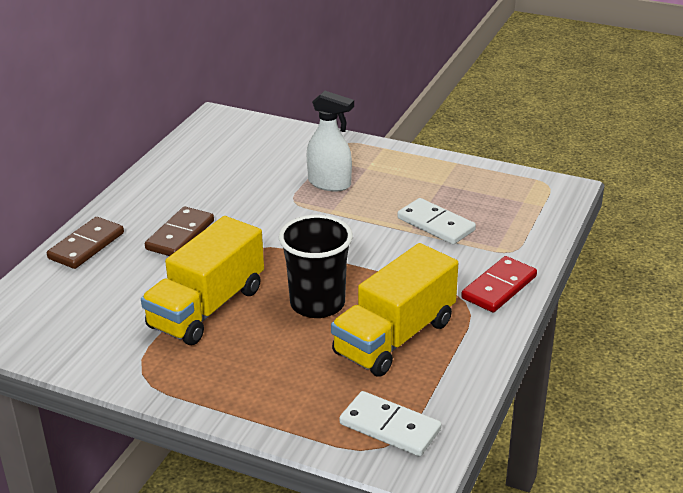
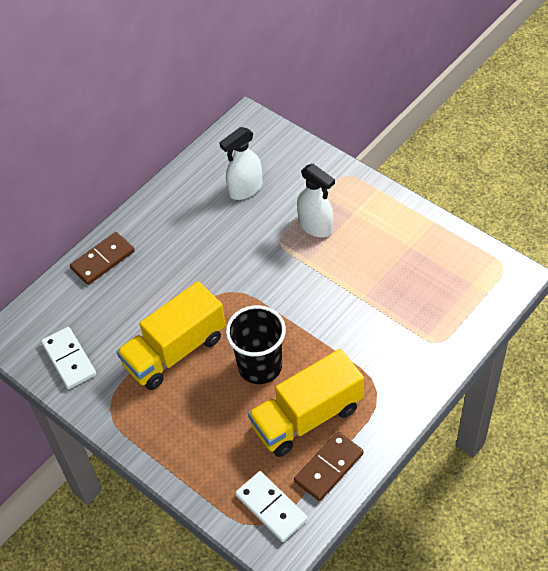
camera: 20 degrees right, 20 degrees up
brown domino [145,206,214,256] -> brown domino moved to [294,432,364,501]
white domino [397,198,476,245] -> white domino moved to [41,327,96,389]
red domino [461,256,537,312] -> none
none -> white spray bottle [220,127,263,200]

